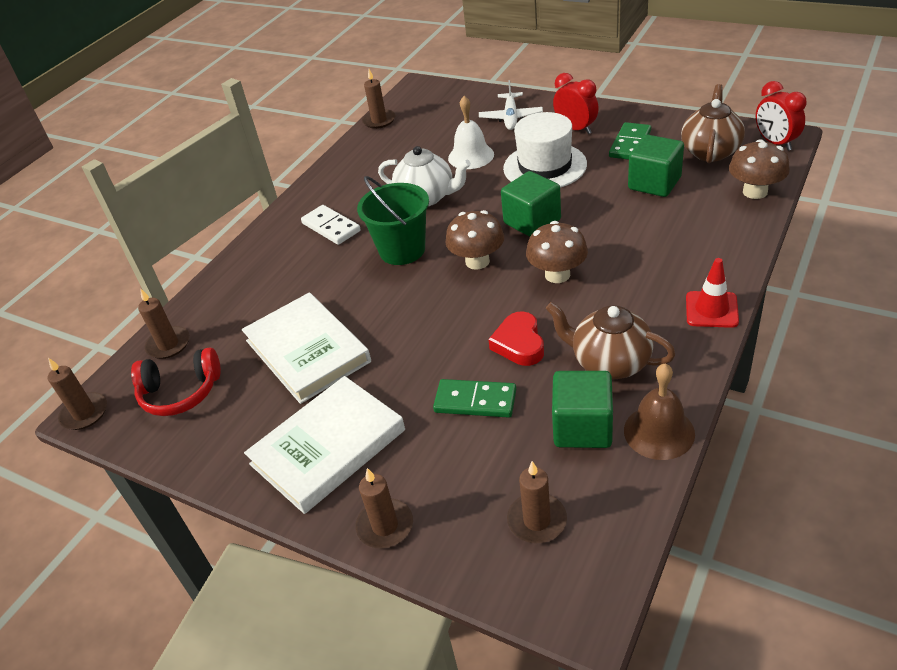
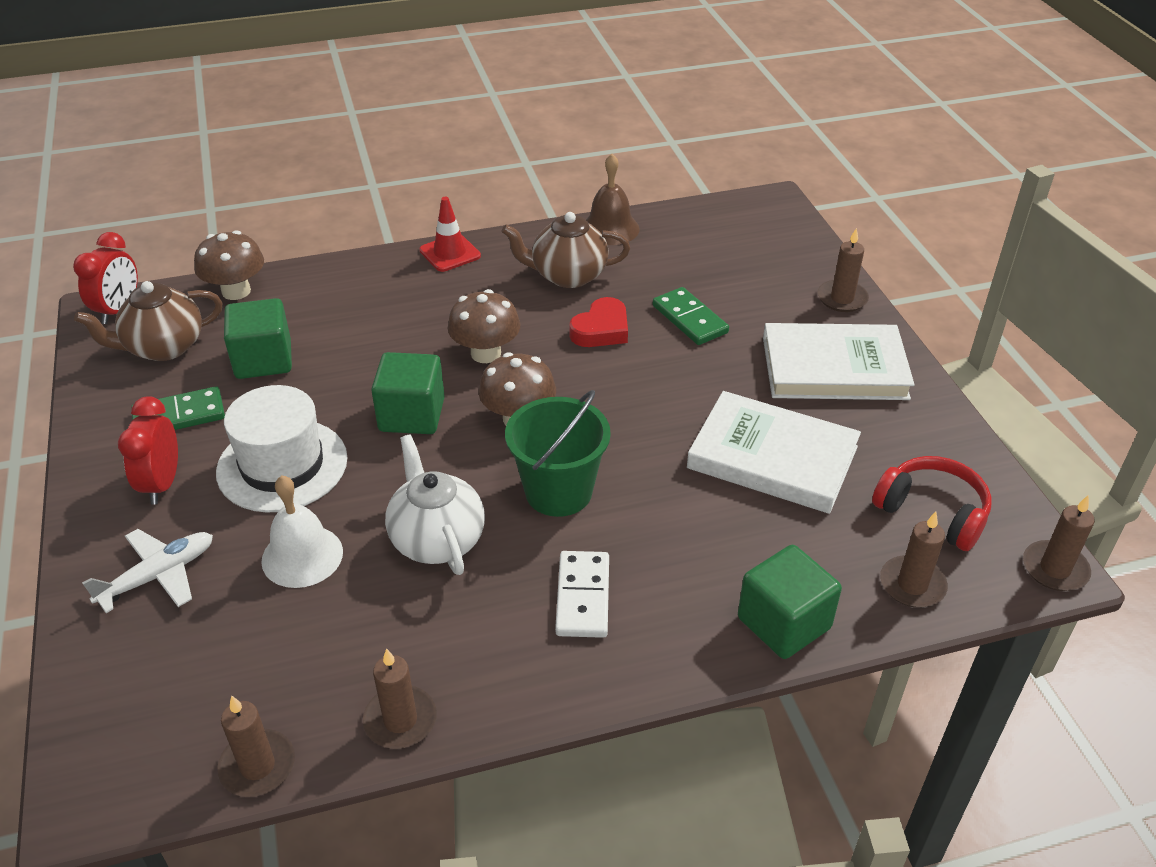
camera: 140 degrees left, 0 degrees up
white book [242,292,371,404] -> white book turned 75 degrees counterclockwise [687,391,861,514]
brown candle [507,461,567,543] -> brown candle moved to [363,648,437,749]
brown teapot [546,302,675,379] -> brown teapot turned 105 degrees clockwise [501,212,630,288]
green cube [552,371,613,448] -> green cube moved to [738,545,842,659]

